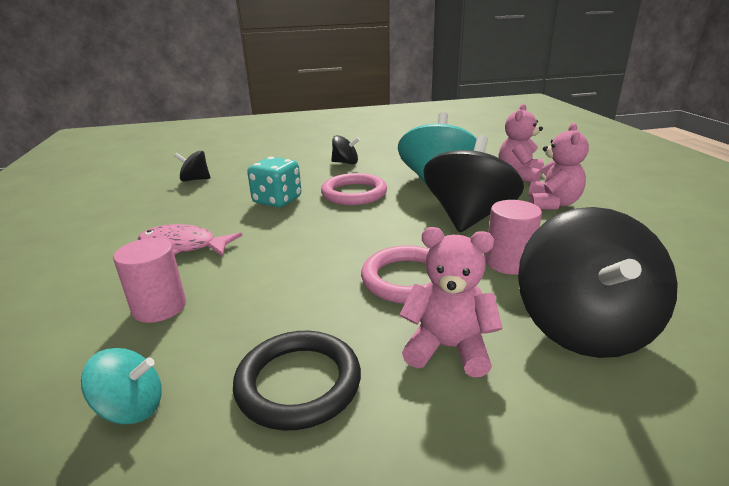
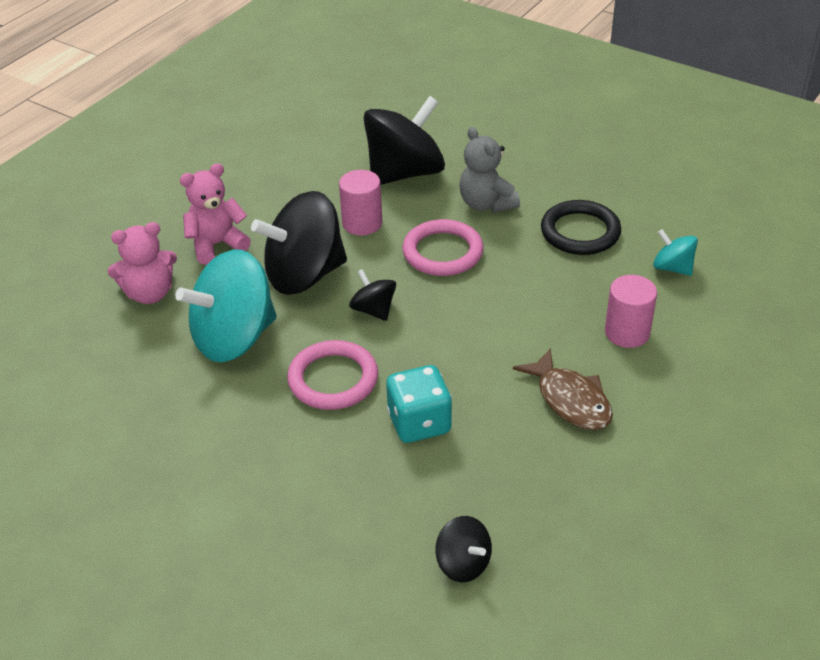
camera: 135 degrees left, 15 degrees up
pink fish [138,224,242,256] -> brown fish [513,348,613,430]
black spinning top [331,135,360,164] -> black spinning top moved to [349,269,396,321]
pink teddy bear [399,227,503,377] -> grey teddy bear [459,127,520,213]

